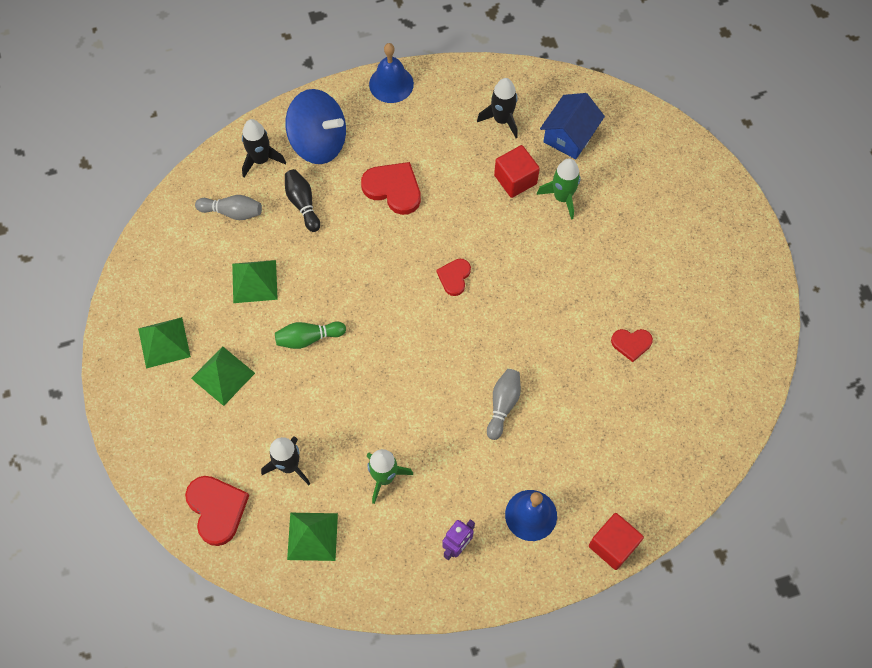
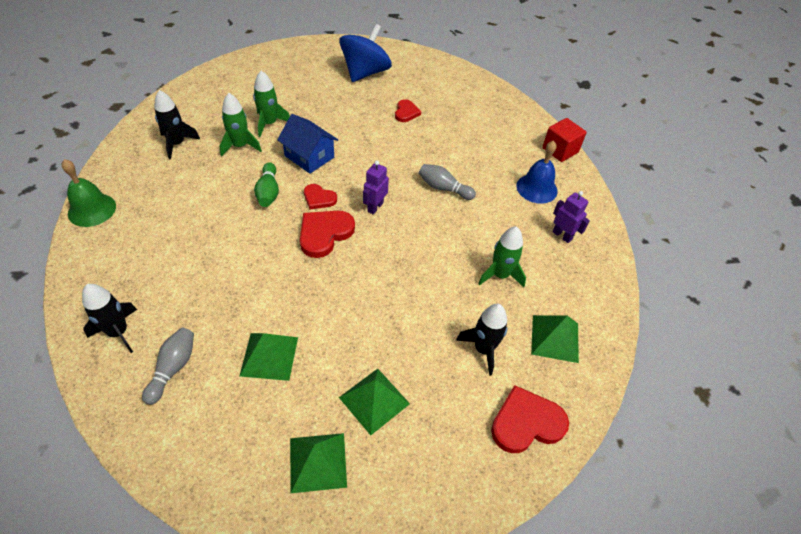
camera: 85 degrees left, 15 degrees down
green bowling pin [275,322,346,349] -> green bowling pin moved to [254,162,279,207]
blue spinning top [285,89,346,164] -> blue spinning top moved to [339,24,392,82]
black bowling pin [285,169,320,232] -> none
red heart [361,162,421,215] -> red heart moved to [300,211,355,258]
blue bell [369,43,414,103] -> green bell [61,159,116,227]
red cube [494,145,540,198] -> green rocket [220,93,262,157]
blue house [540,93,605,159] -> blue house moved to [277,114,338,174]
none -> purple robot [363,161,389,214]

